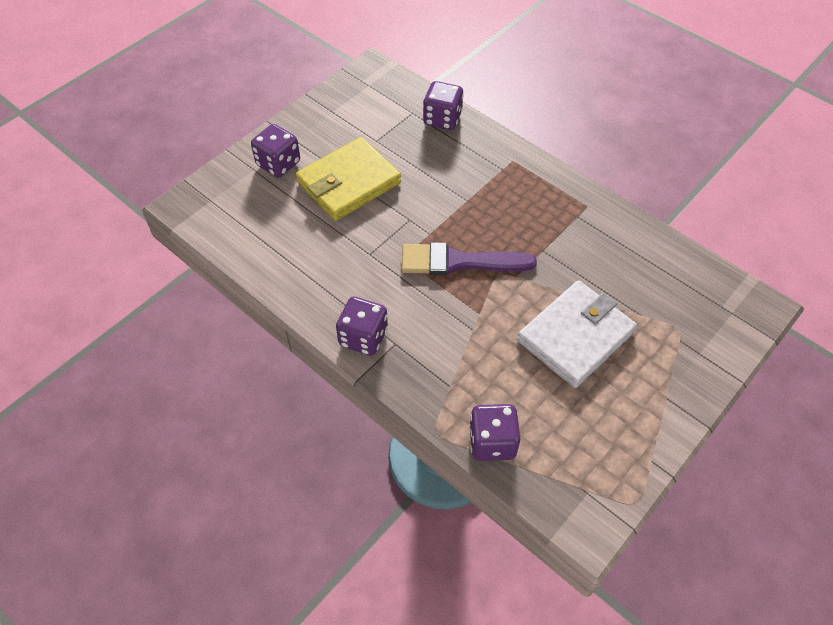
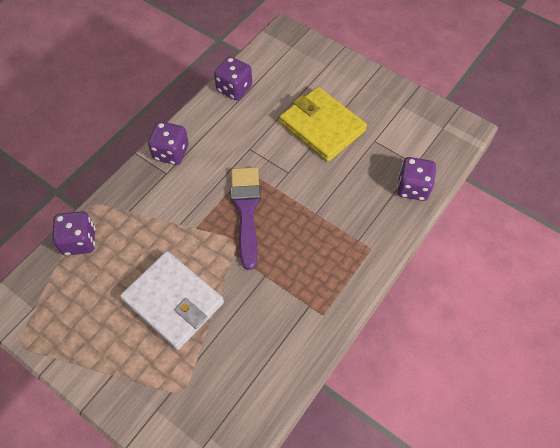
camera: 85 degrees right, 5 degrees up
purple dice [251,124,300,177] -> purple dice moved to [214,56,252,100]

